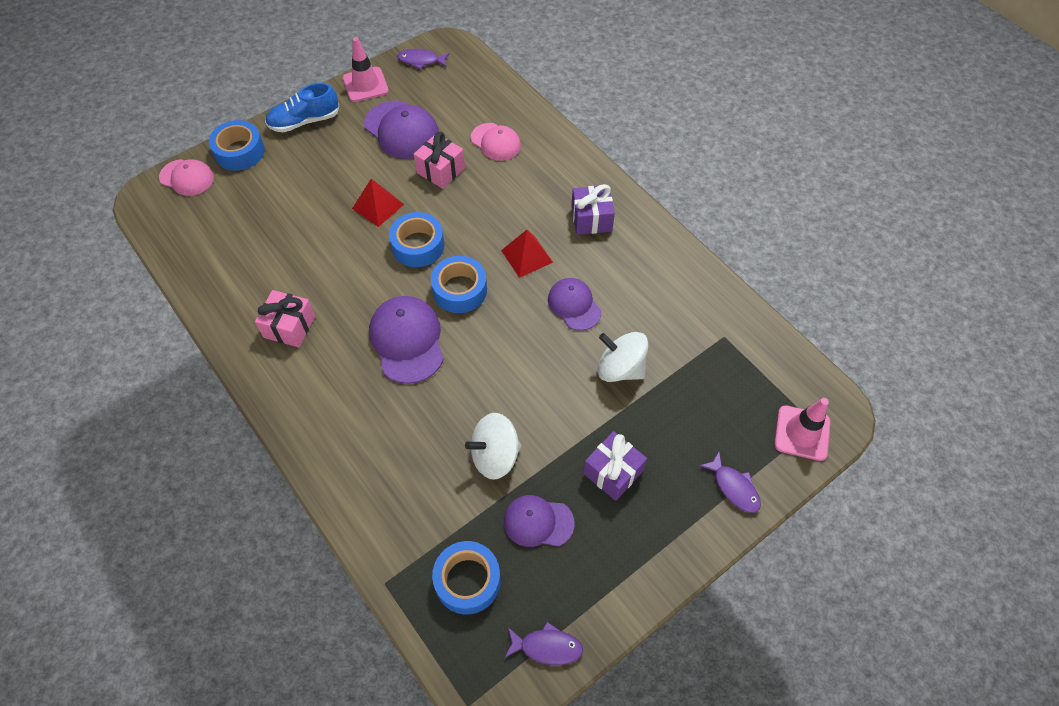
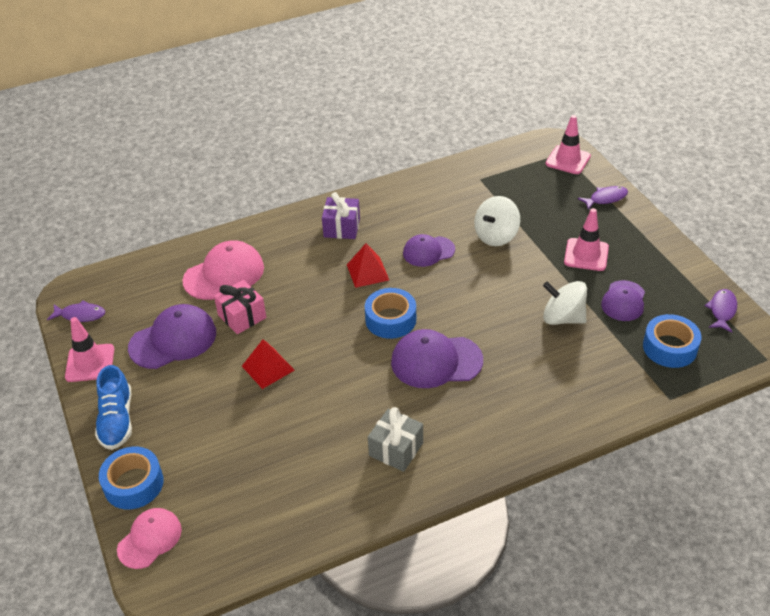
camera: 75 degrees left, 15 degrees down
pink gift [255,290,315,347] -> grey gift [368,407,423,472]
blue tape [389,212,444,267] -> none
purple fish [397,49,450,69] -> purple fish turned 105 degrees counterclockwise [47,300,105,322]
white spinning top [465,413,521,480] -> white spinning top turned 120 degrees clockwise [543,281,587,325]
pink cap [471,123,521,161] -> pink cap [183,240,264,300], size x1.55
purple gift [583,431,647,501] -> pink traffic cone [564,208,609,271]

